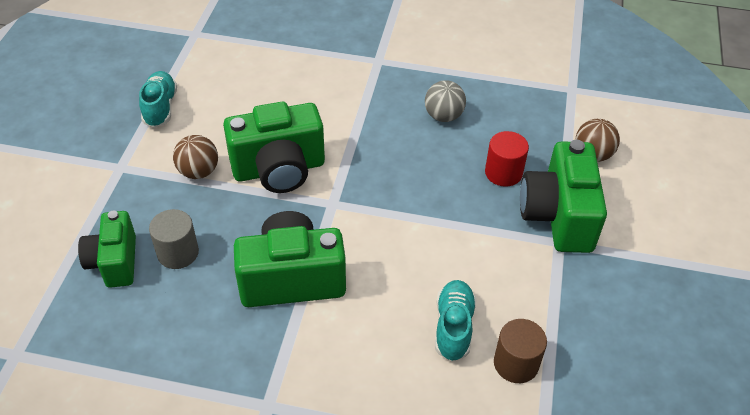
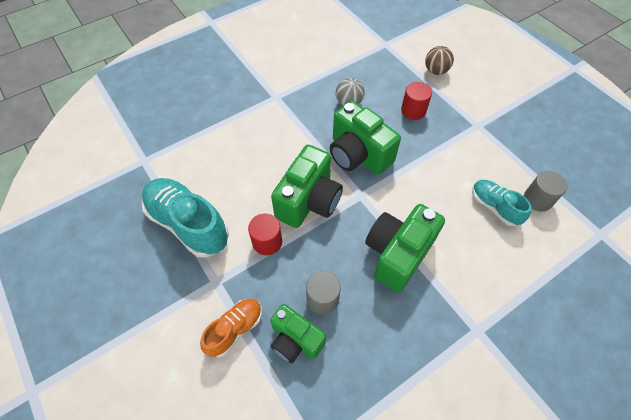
camera: 45 degrees left, 10 degrees up
turquoise shoe [139,71,177,127] -> turquoise shoe [142,178,229,258], size x1.77
brown ball [173,135,218,179] -> red cylinder [248,214,282,255]
brown cylinder [494,319,547,383] -> grey cylinder [524,171,568,212]
green camera [520,140,607,253] -> green camera moved to [330,101,401,175]
none -> orange shoe [200,299,262,357]

